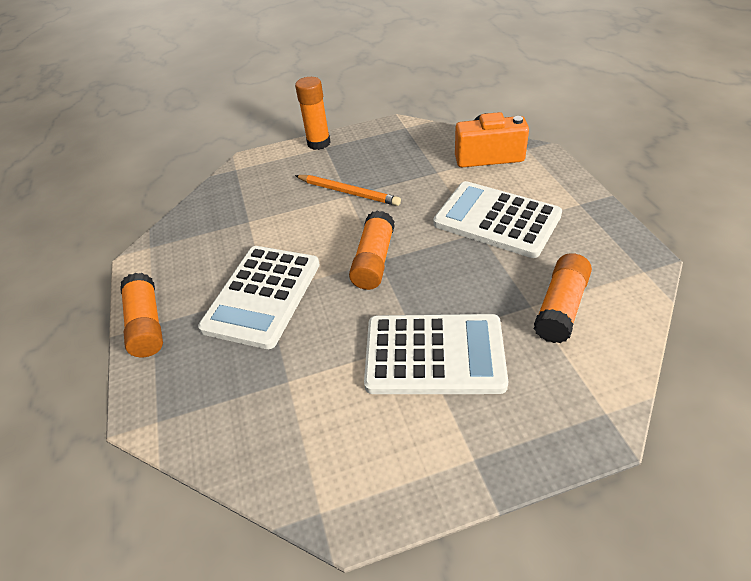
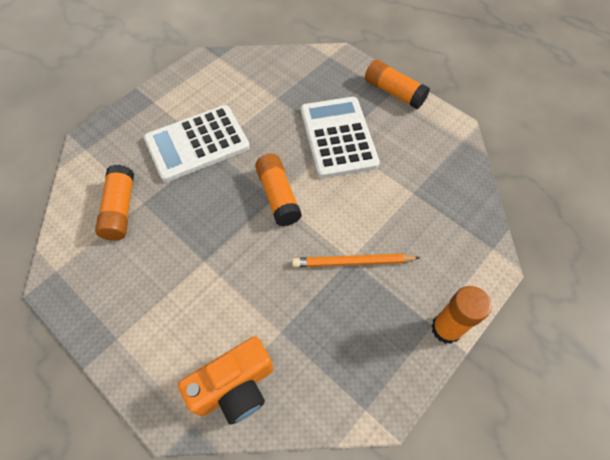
camera: 145 degrees right, 15 degrees up
white calculator [433,181,562,258] -> none

